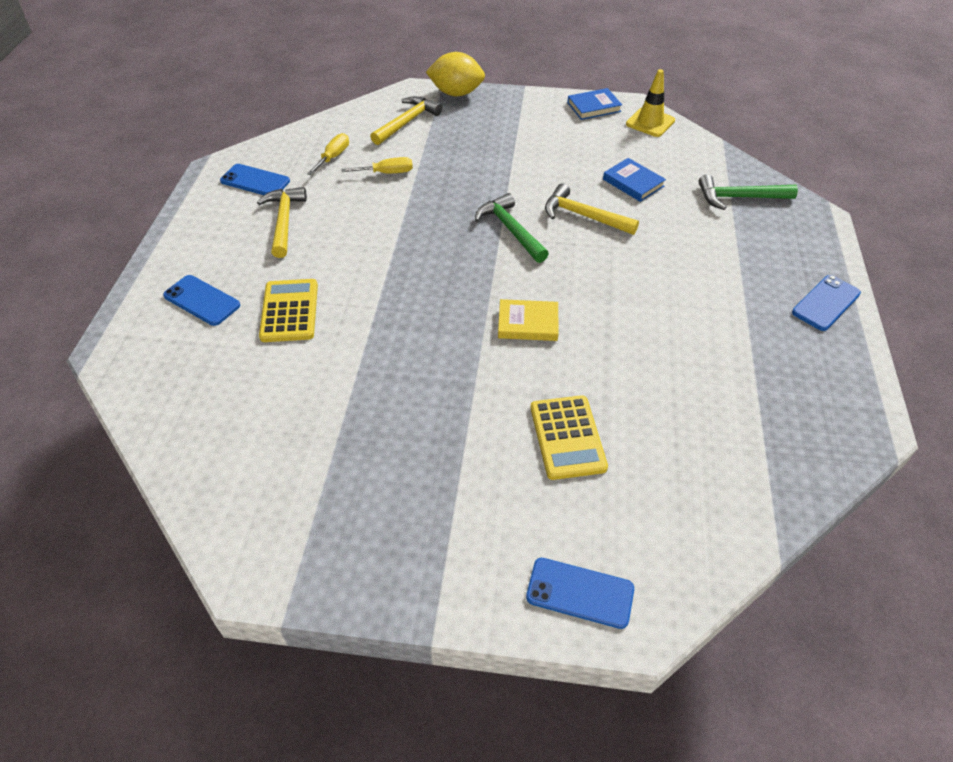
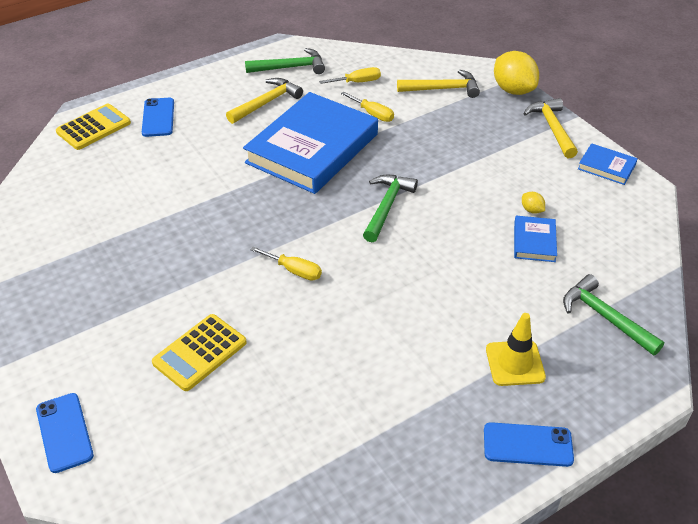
camera: 50 degrees right, 5 degrees down
blue phone [220,164,290,195] -> green hammer [245,48,325,74]
yellow calculator [259,279,318,342] -> yellow calculator moved to [56,104,131,150]
yellow book [498,299,559,341] -> yellow screwdriver [250,247,322,281]
yellow hammer [545,183,639,235] -> yellow hammer moved to [523,98,578,158]
yellow traffic cone [626,69,675,137] -> yellow traffic cone moved to [486,313,546,386]
none -> blue book [243,92,378,194]
none -> yellow lemon [522,192,545,214]

